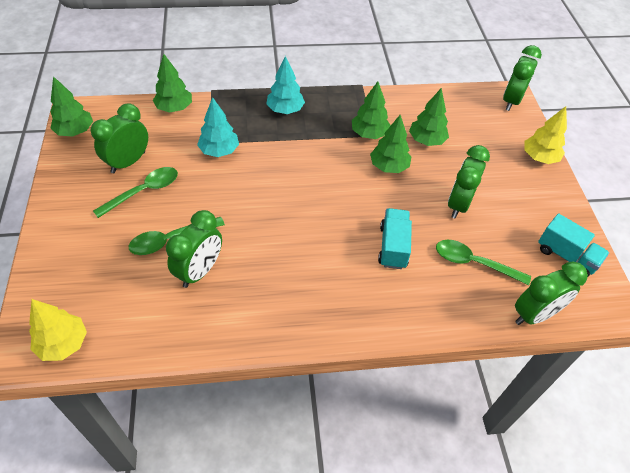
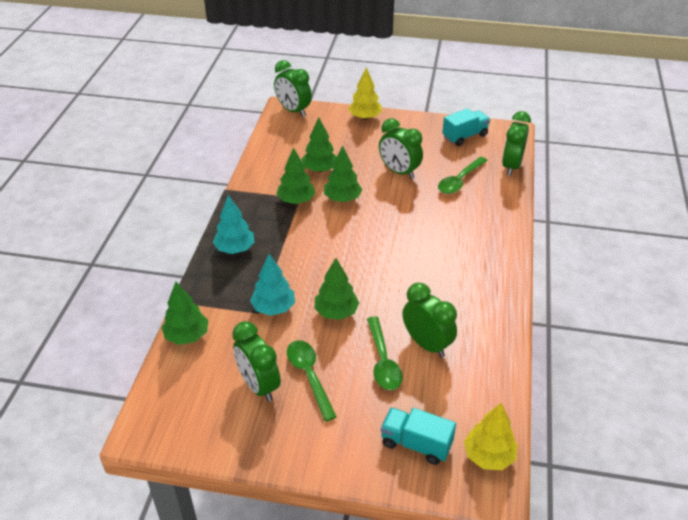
camera: 70 degrees left, 10 degrees down
green tree [50,76,93,137] -> green tree moved to [315,258,359,320]
turquoise truck [378,208,412,269] -> turquoise truck moved to [381,408,456,465]
green clock [515,261,588,325] -> green clock turned 150 degrees counterclockwise [502,111,531,176]

